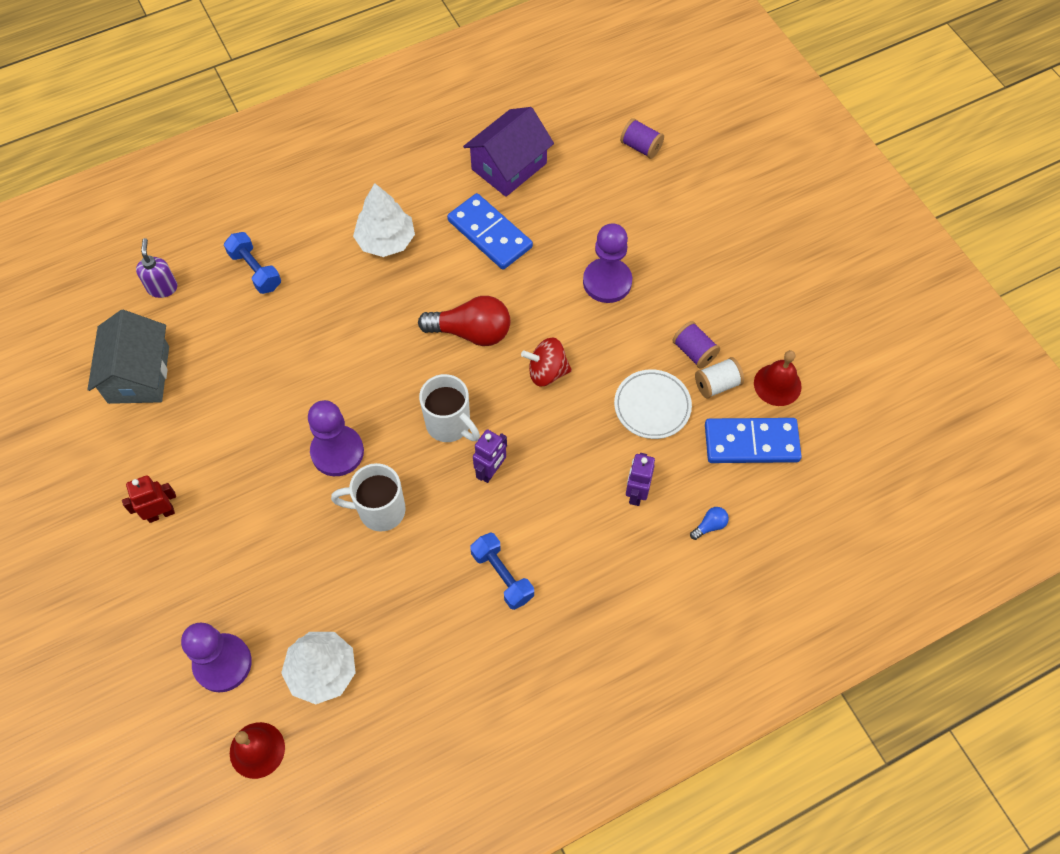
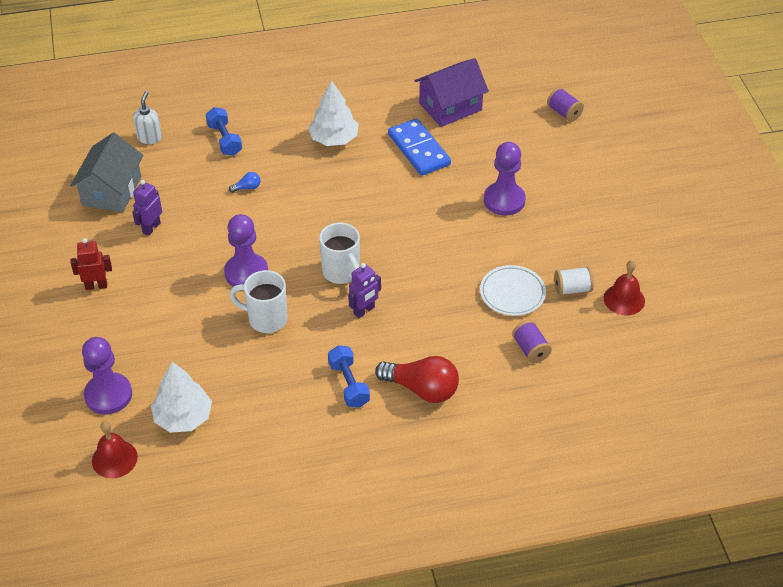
camera: 15 degrees right, 15 degrees down
purple soap dispenser [136,238,177,298] -> white soap dispenser [133,91,162,144]
red light bulb [418,296,510,346] -> red light bulb moved to [375,356,459,403]
red spinning top [521,338,572,386] -> none
purple robot [626,453,655,506] -> purple robot moved to [132,180,162,236]
purple spool [672,321,720,369] -> purple spool moved to [512,320,552,363]
blue light bulb [690,507,729,540] -> blue light bulb moved to [229,172,260,193]
blue domino [705,418,802,463] -> none

